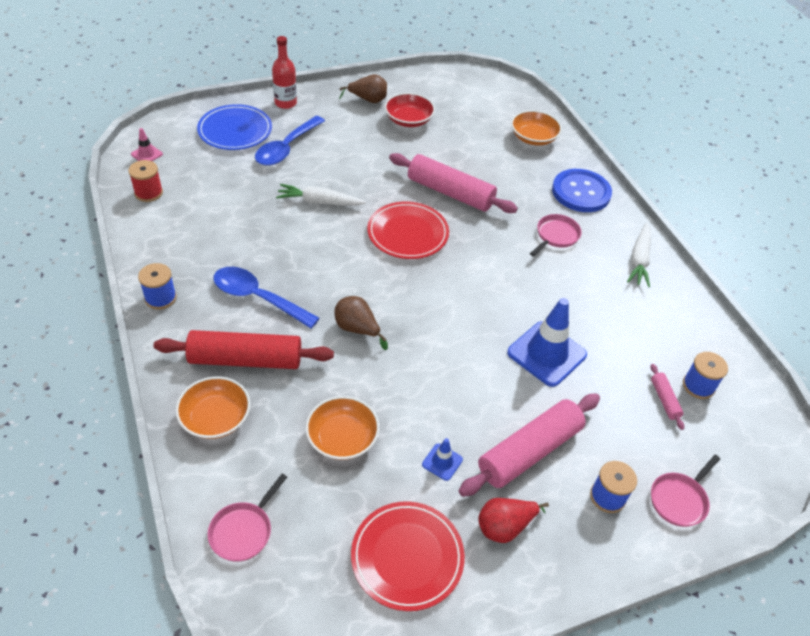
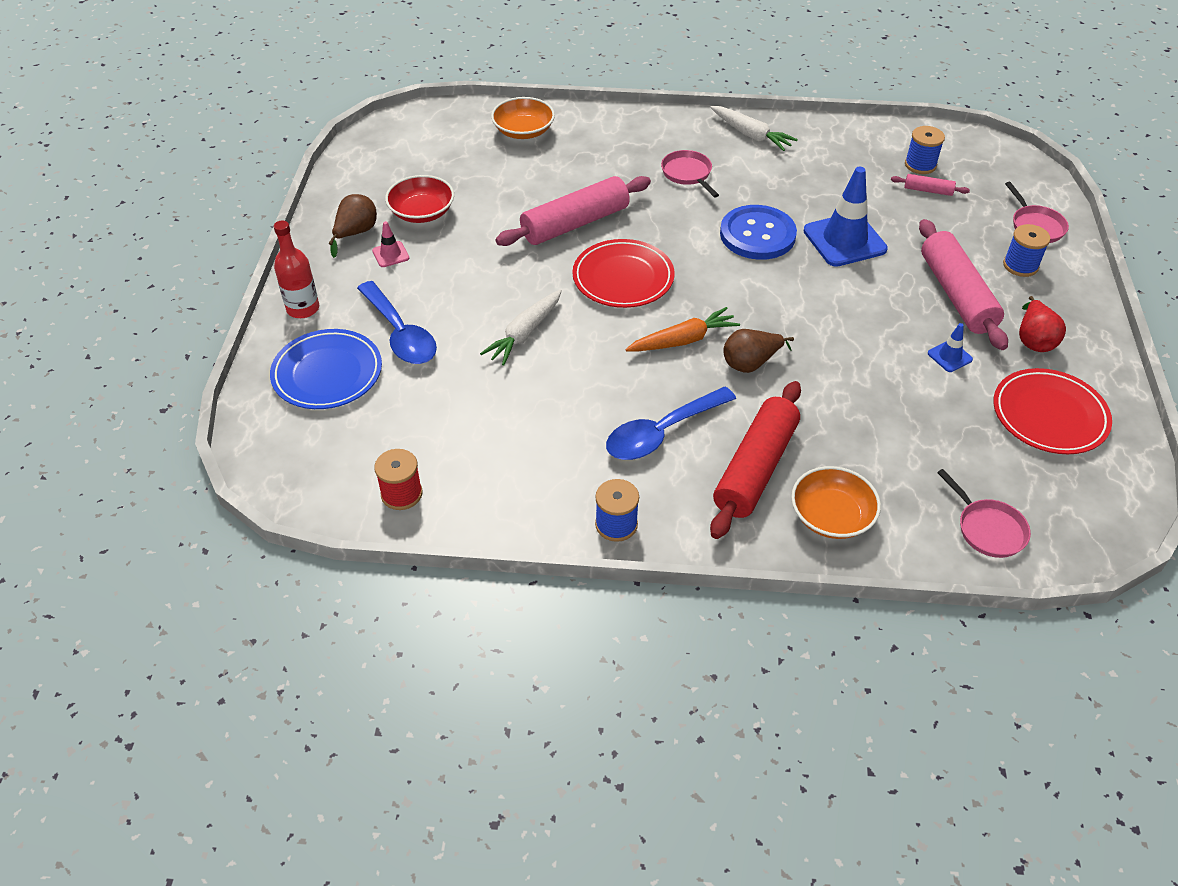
camera: 60 degrees left, 0 degrees up
pink traffic cone [131,128,163,161] -> pink traffic cone moved to [372,221,409,267]
orange bowl [305,396,380,460] -> none
blue button [552,169,612,212] -> blue button moved to [720,205,797,260]
none -> orange carrot [625,307,740,352]

